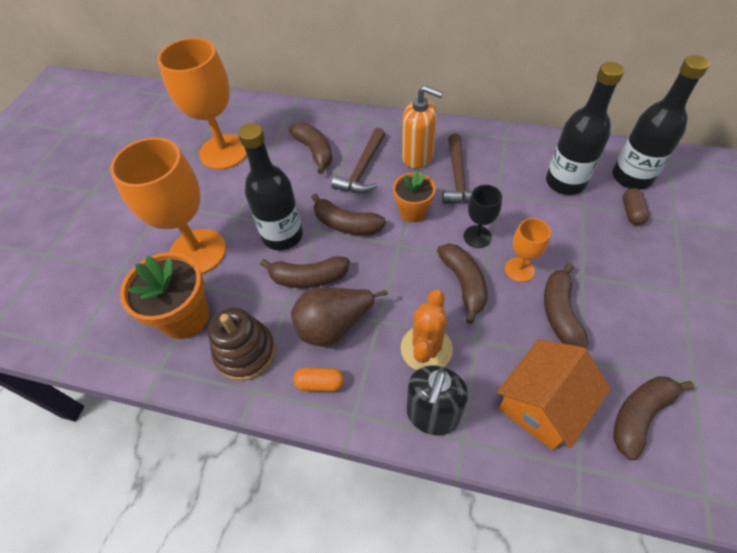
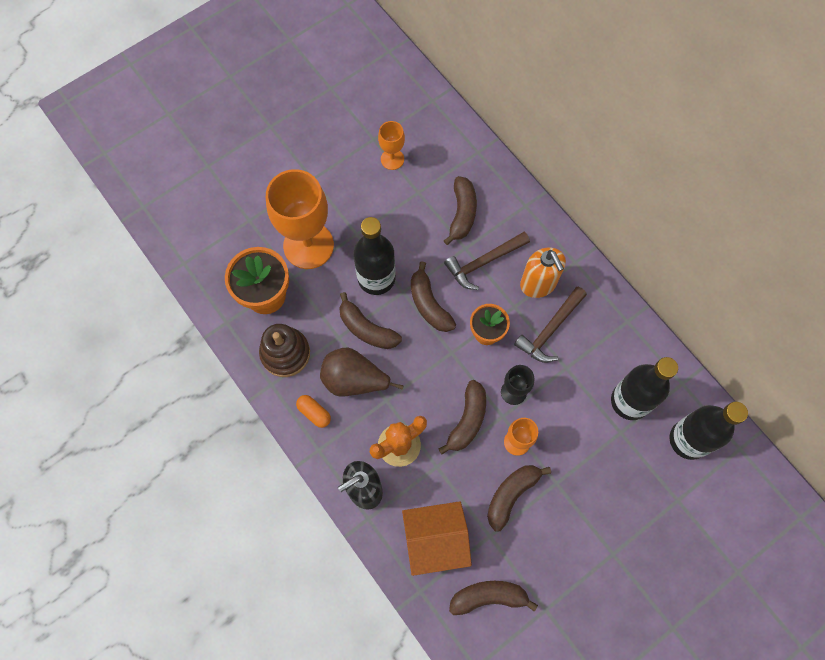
camera: 35 degrees right, 15 degrees up
orange goblet [158,38,247,170] -> orange goblet [378,121,405,170], size x0.49
brown capsule [623,188,649,225] -> none

